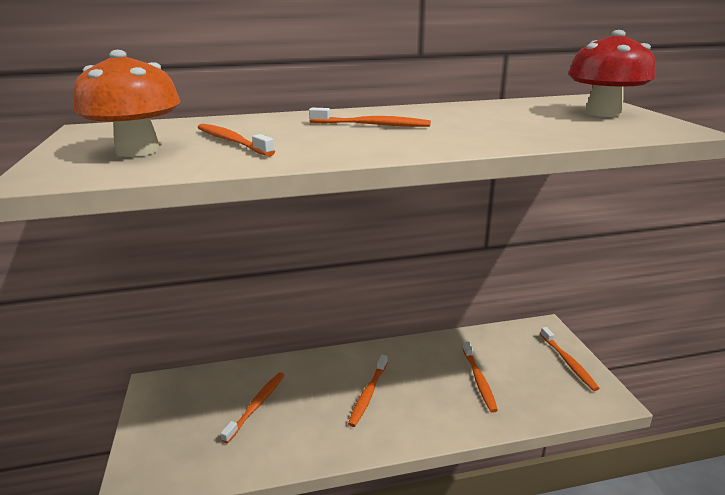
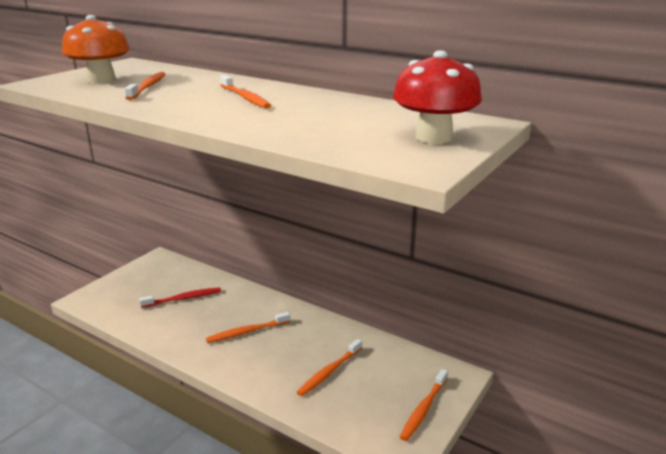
camera: 45 degrees right, 0 degrees up
orange toothbrush [220,372,285,443] -> red toothbrush [139,287,221,308]

